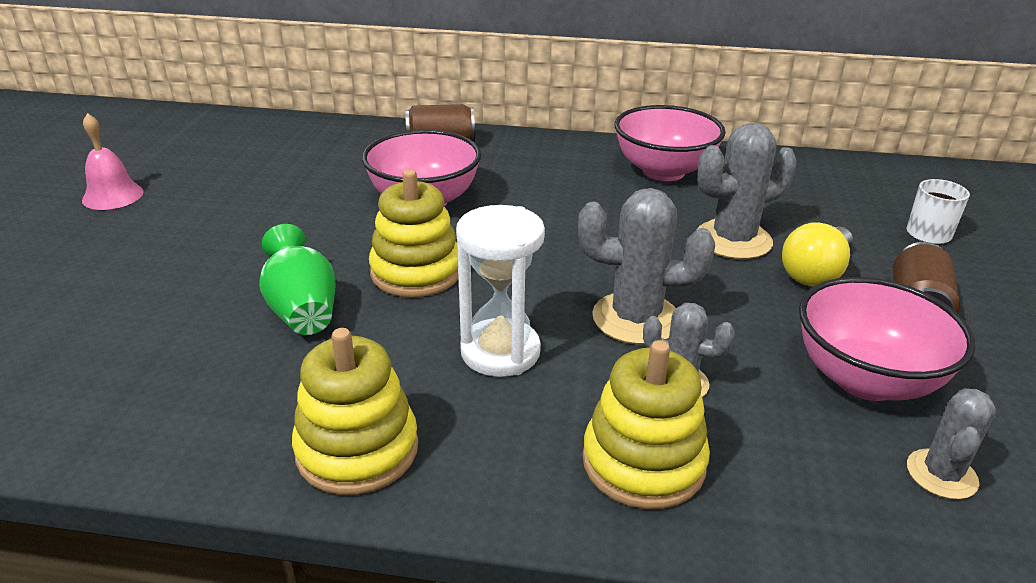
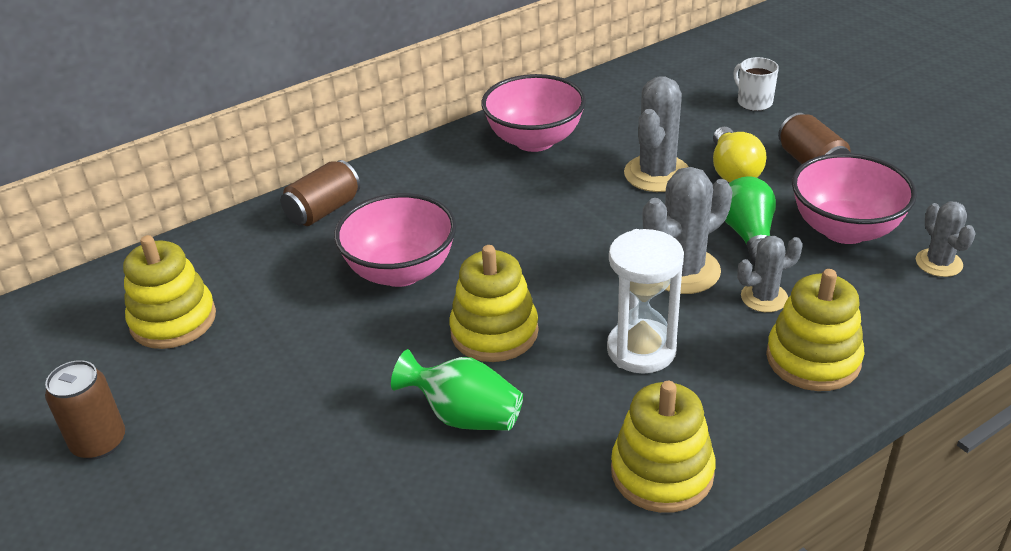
camera: 40 degrees left, 5 degrees up
pink bell [82,113,144,210] -> brown can [45,360,125,459]
none -> yellow stacking toy [123,235,216,349]
none -> green light bulb [725,176,776,266]

